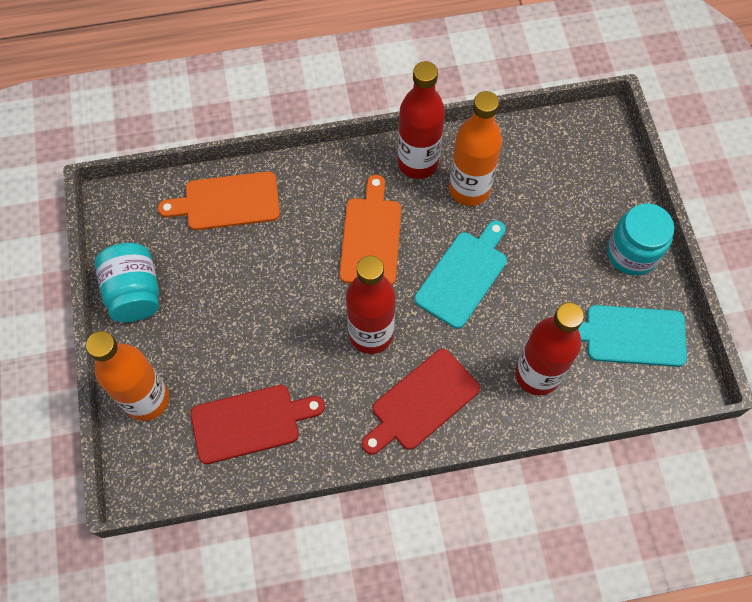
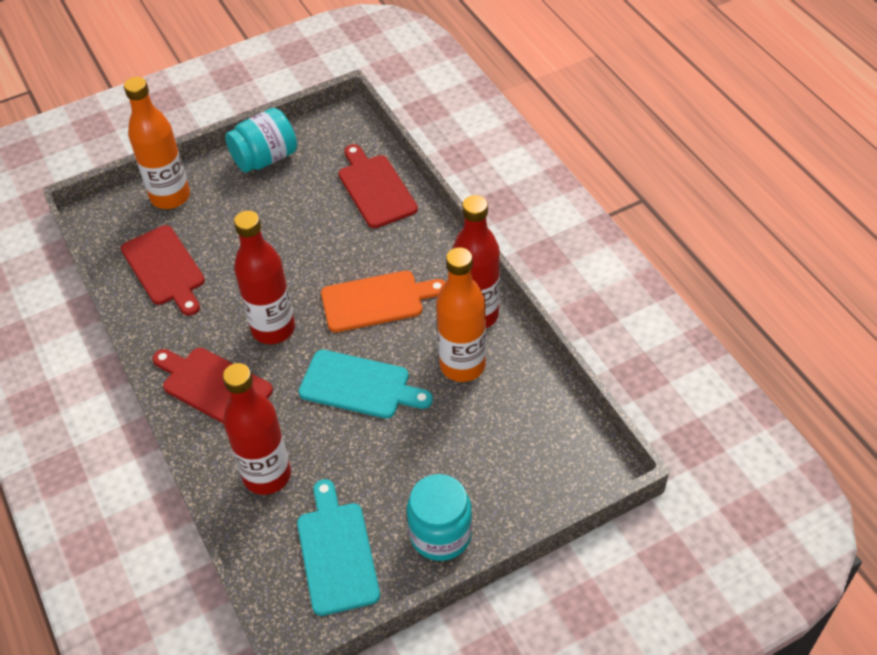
camera: 75 degrees right, 15 degrees down
orange cutting board [158,172,280,230] -> red cutting board [339,144,418,228]

